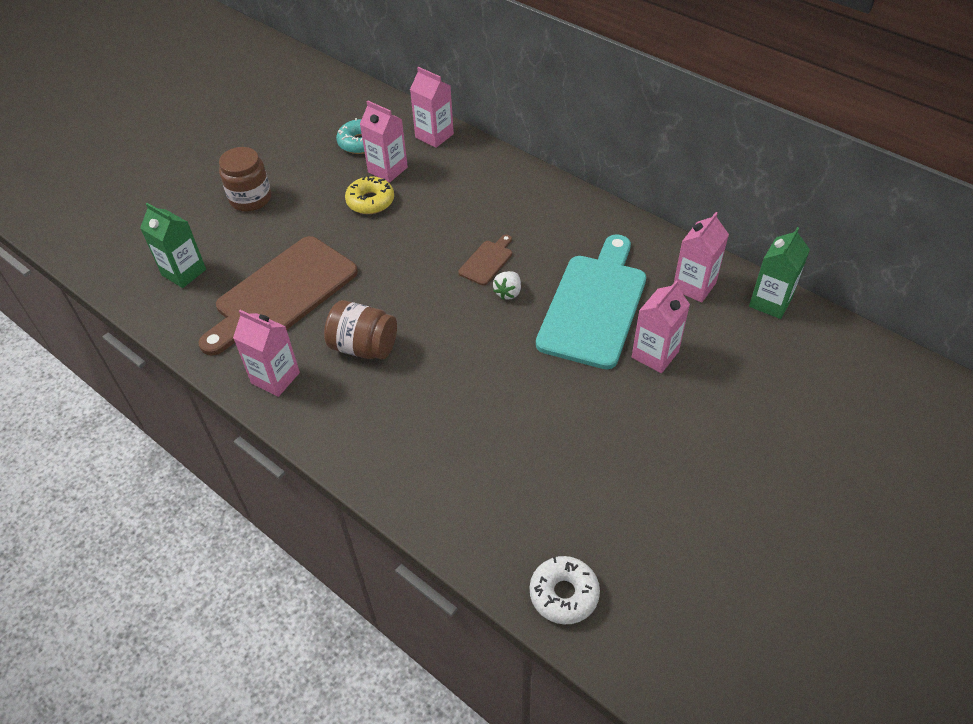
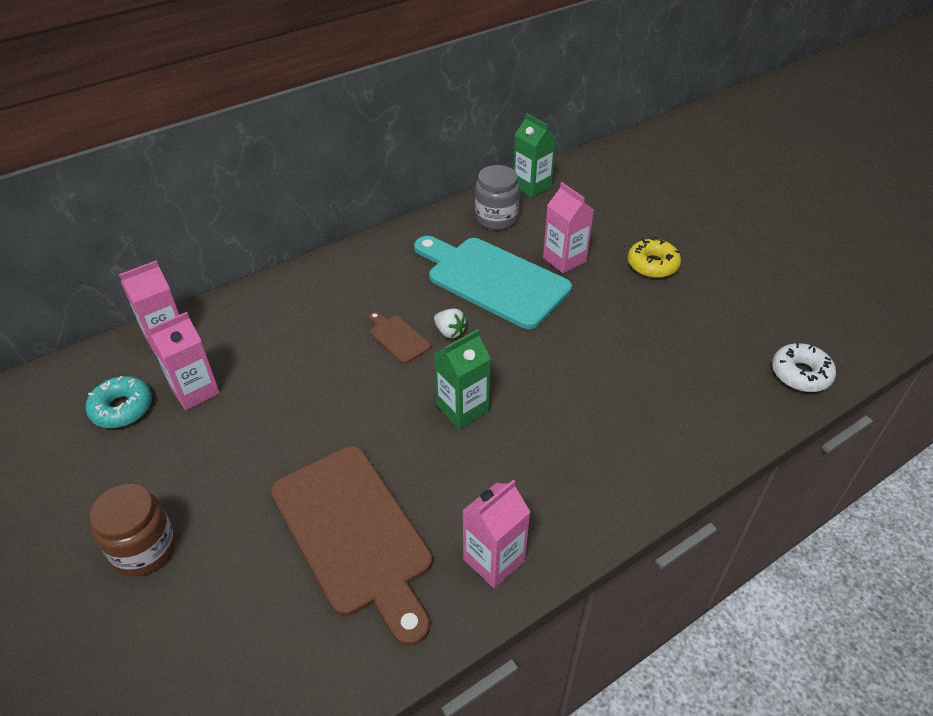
camera: 75 degrees left, 5 degrees down
green carton [140,203,206,288] -> green carton moved to [434,329,491,429]
brown jar [324,300,397,360] -> none
yellow donut [345,176,394,214] -> yellow donut moved to [628,237,681,278]
pink carton [674,212,729,303] -> grey jar [475,165,520,230]

